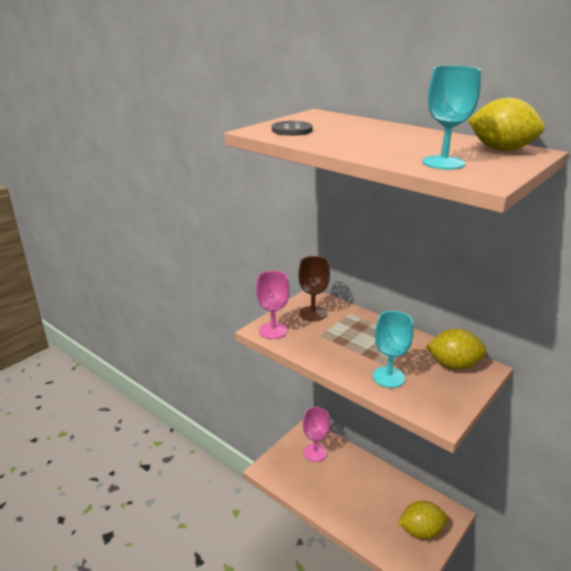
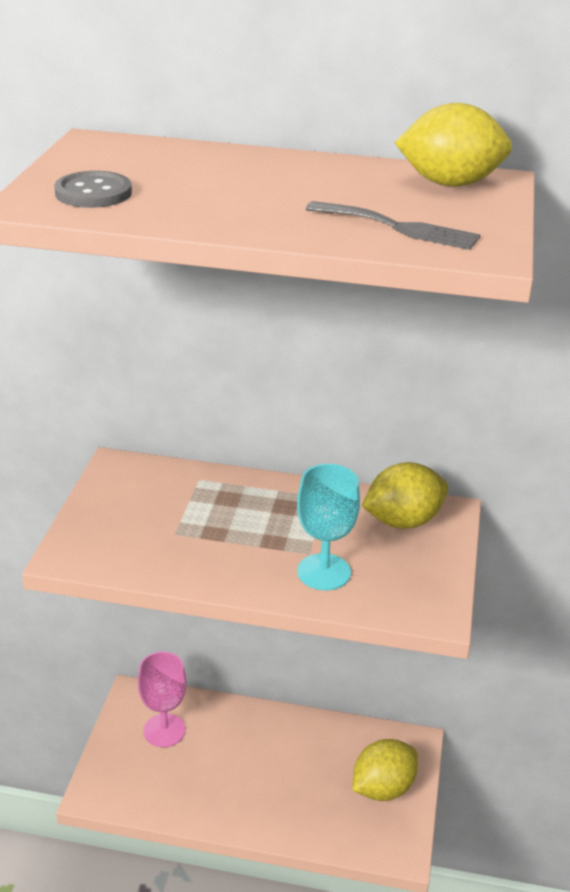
camera: 30 degrees left, 5 degrees up
pink goblet [256,271,289,339] -> none
brown goblet [298,256,330,321] -> none
turquoise goblet [422,66,481,170] -> grey fork [306,201,481,250]

